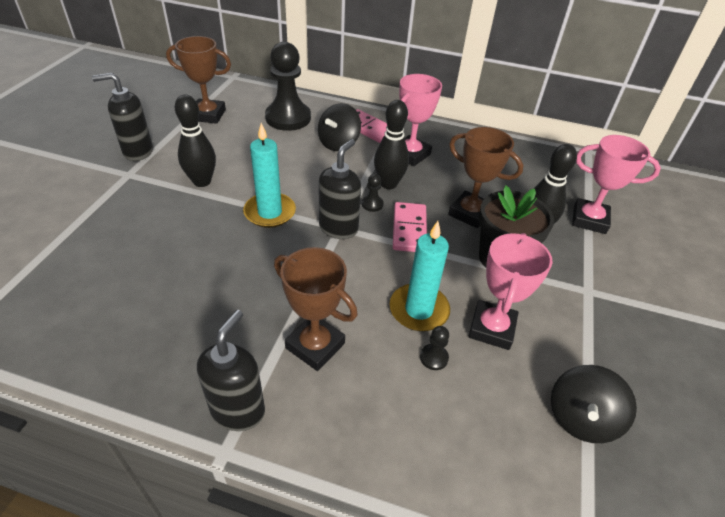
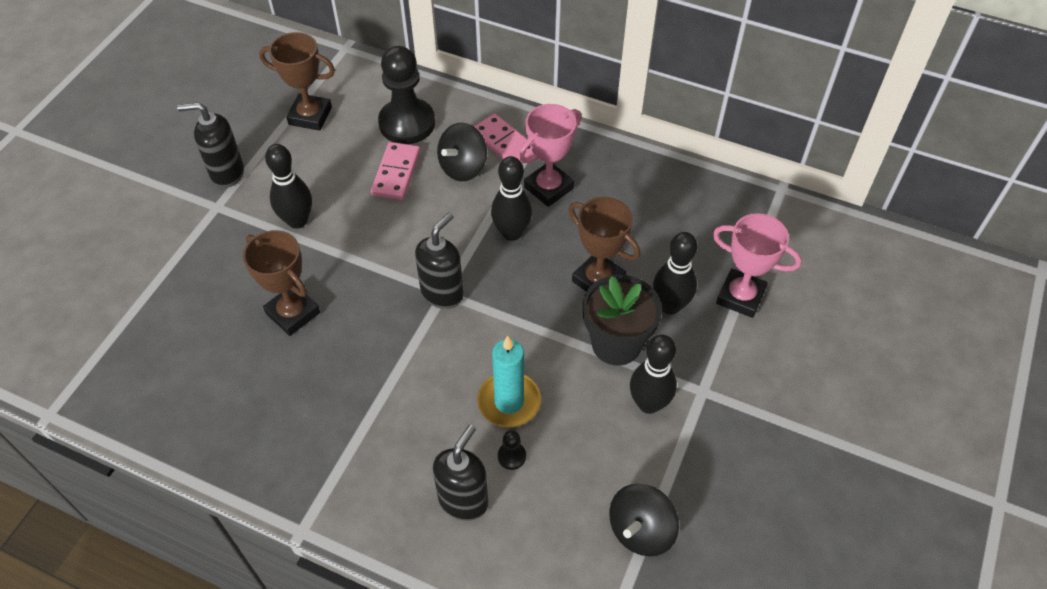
camera: 10 degrees right, 10 degrees up
black soap dispenser [197,310,265,431] -> black soap dispenser moved to [433,425,488,521]
turquoise candle [243,123,296,228] -> none
brown trophy [274,247,357,371] -> brown trophy moved to [243,230,320,336]
black pawn [362,174,384,212] -> none
pink domino [393,202,427,252] -> pink domino moved to [371,142,420,200]
pink trophy [469,233,552,350] -> none
none -> black bowling pin [630,334,677,414]

